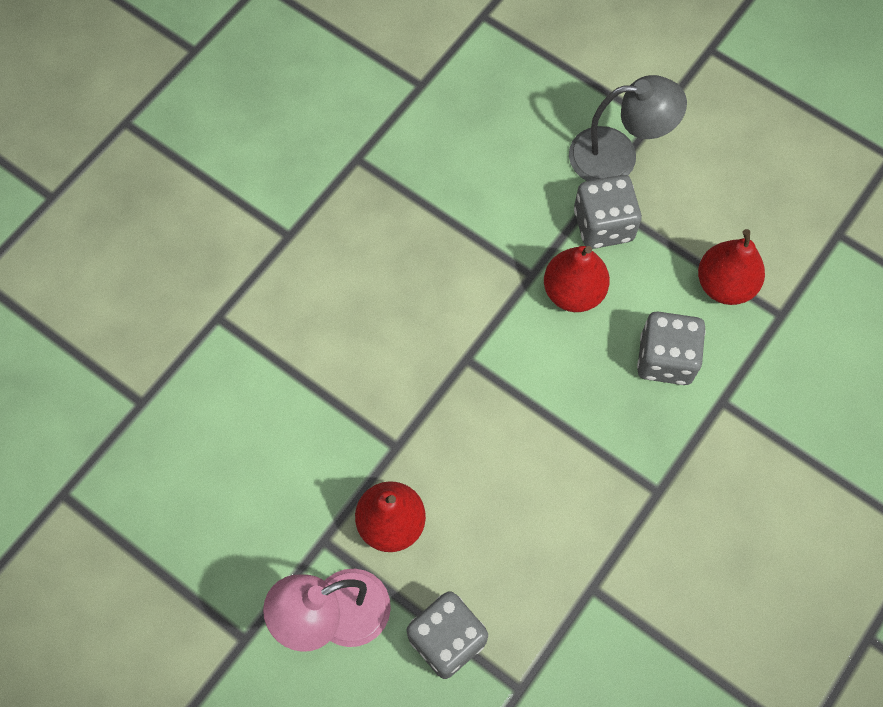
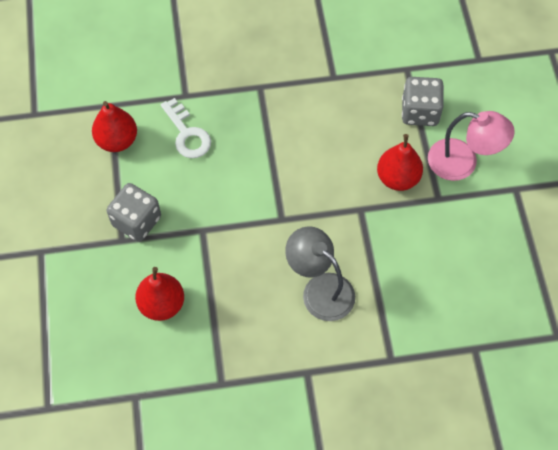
camera: 135 degrees left, 5 degrees down
red pear [544,246,610,312] -> red pear moved to [135,267,184,321]
grey lamp [569,75,687,181] -> grey lamp moved to [285,226,355,321]
grey dice [637,311,706,385] -> white key [161,98,211,158]

